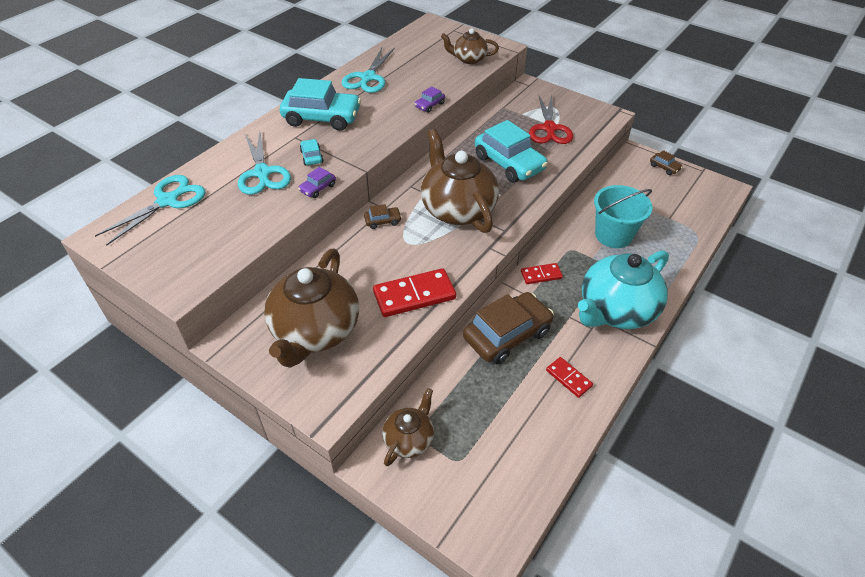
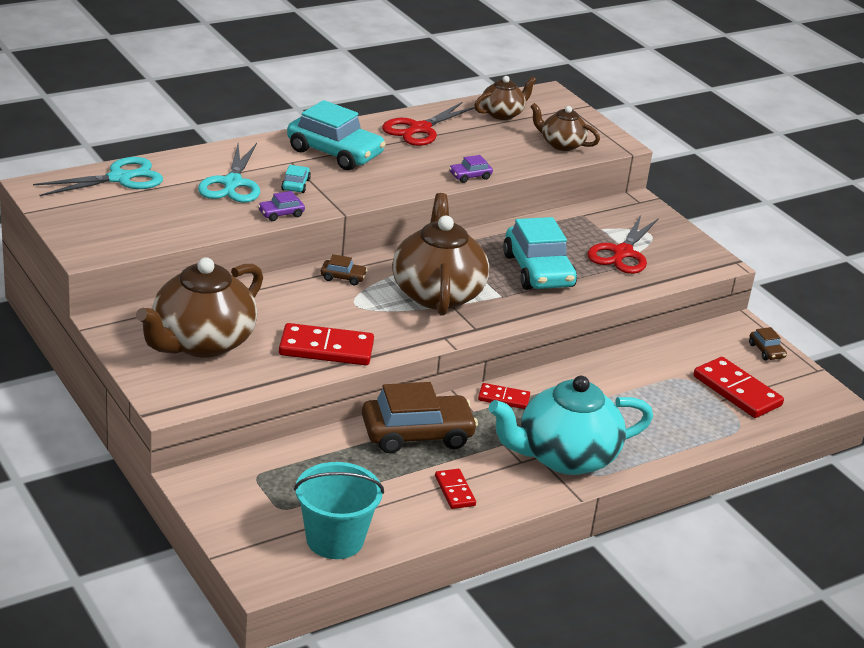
camera: 20 degrees right, 15 degrees down
turquoise scissors [342,48,394,93] -> red scissors [382,102,475,146]
brown teapot [382,388,434,466] -> brown teapot moved to [474,76,537,120]
turquoise bucket [594,185,652,248] -> turquoise bucket moved to [294,462,384,559]
none -> red domino [693,357,784,418]

